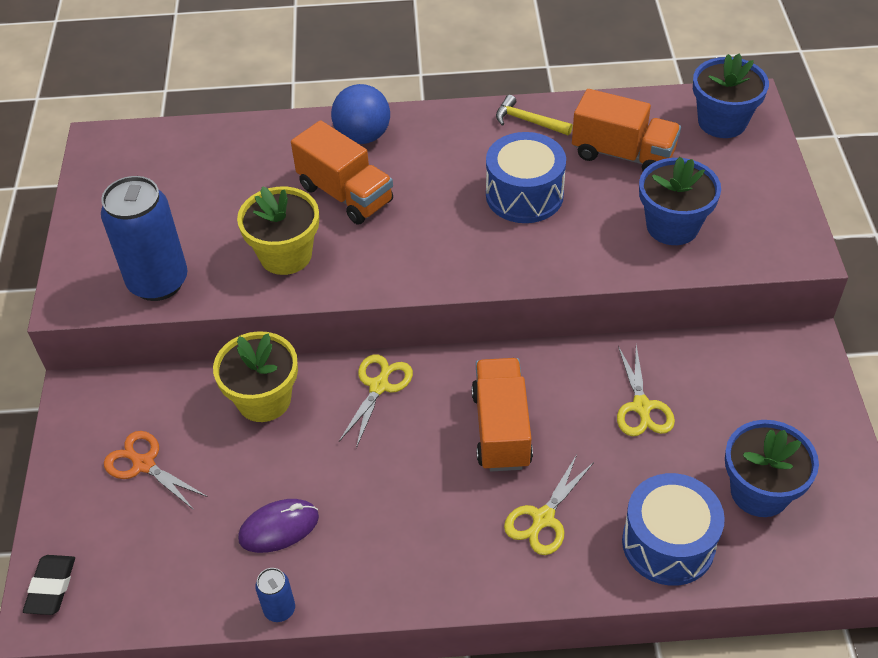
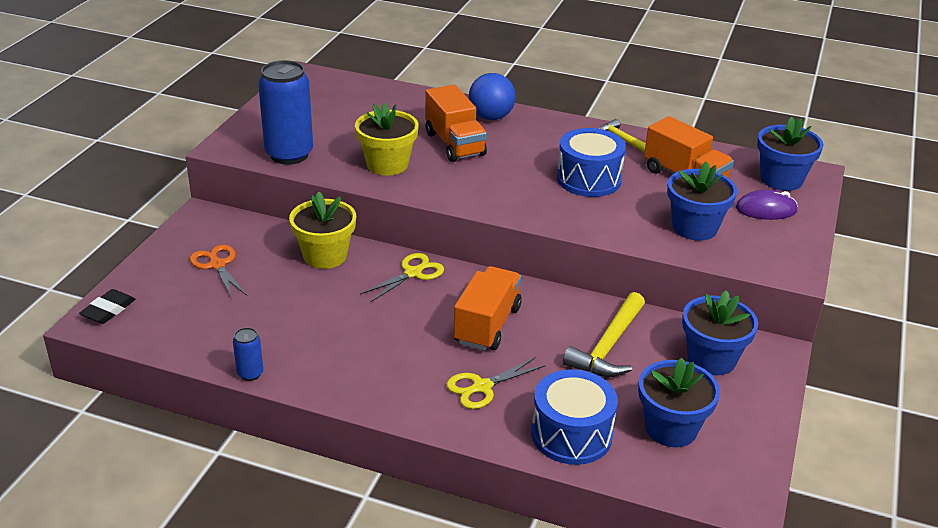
camera: 20 degrees right, 15 degrees down
purple mouse [238,499,319,553] -> purple mouse moved to [736,190,798,220]
yellow scissors [617,345,675,436] -> yellow hammer [563,292,645,377]
none -> blue flower pot [682,290,758,375]

